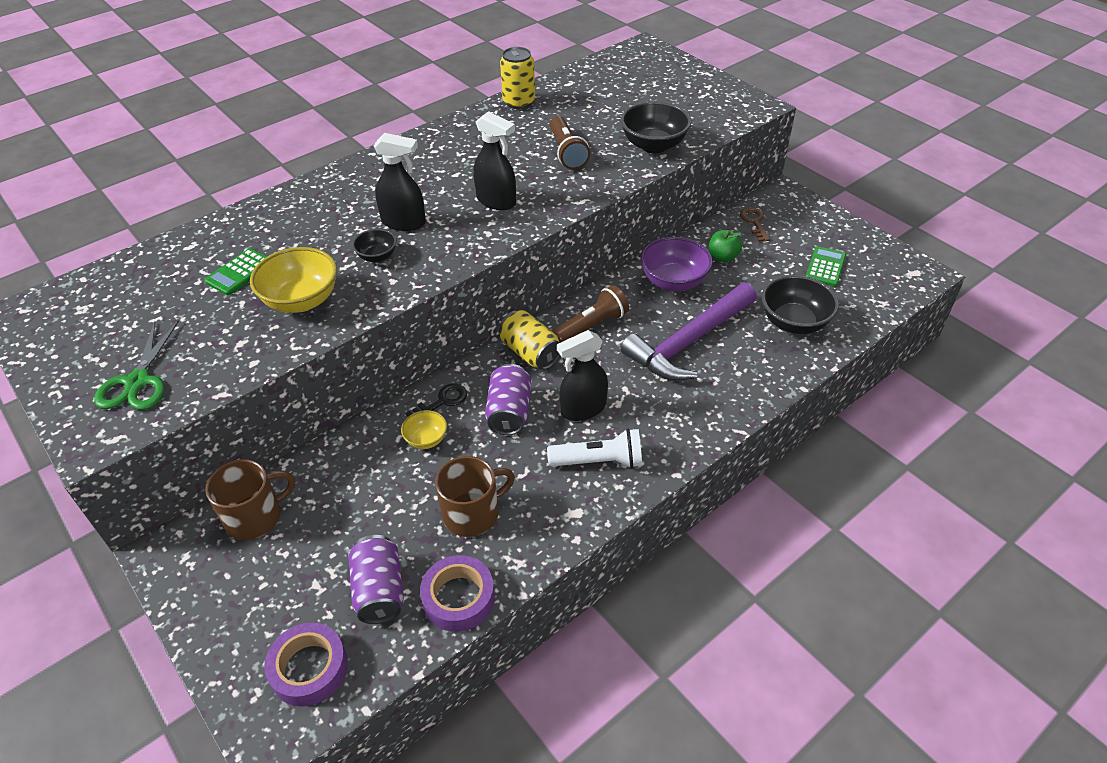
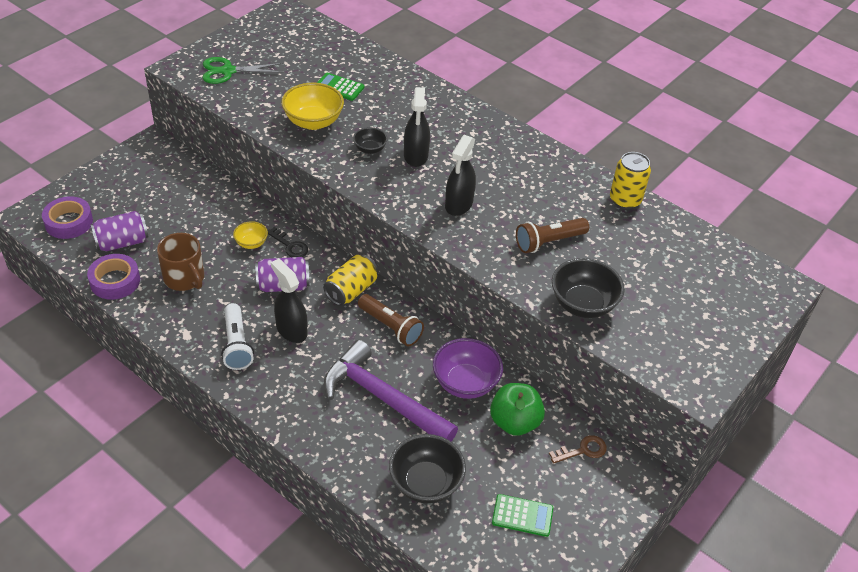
camera: 75 degrees right, 0 degrees up
brown mug [205,459,295,540] -> none
green apple [709,230,742,262] -> green apple [490,383,545,436], size x1.58

